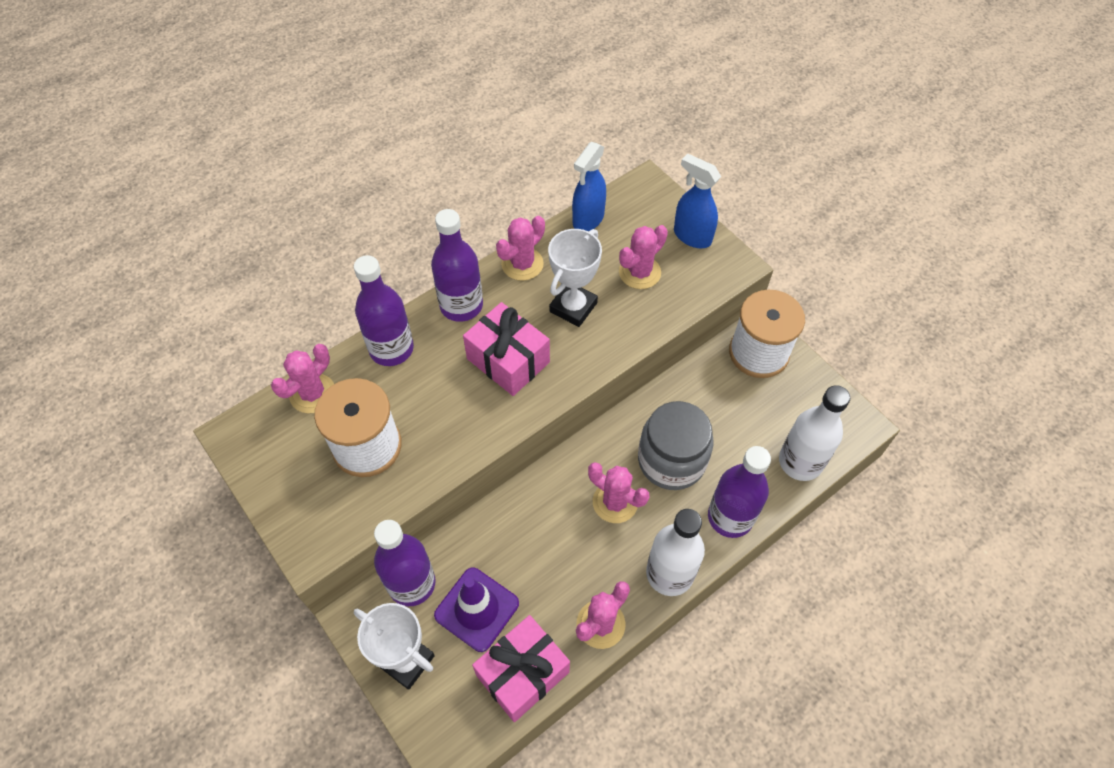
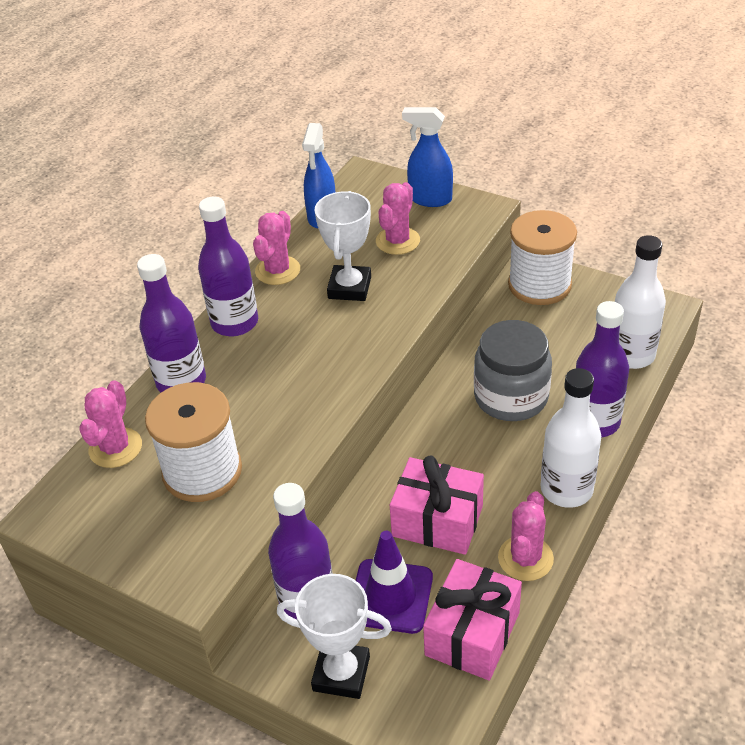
camera: 20 degrees left, 15 degrees down
pink gift [463,302,550,396] -> pink gift moved to [390,455,484,555]
pink cactus [588,462,649,523] -> none

